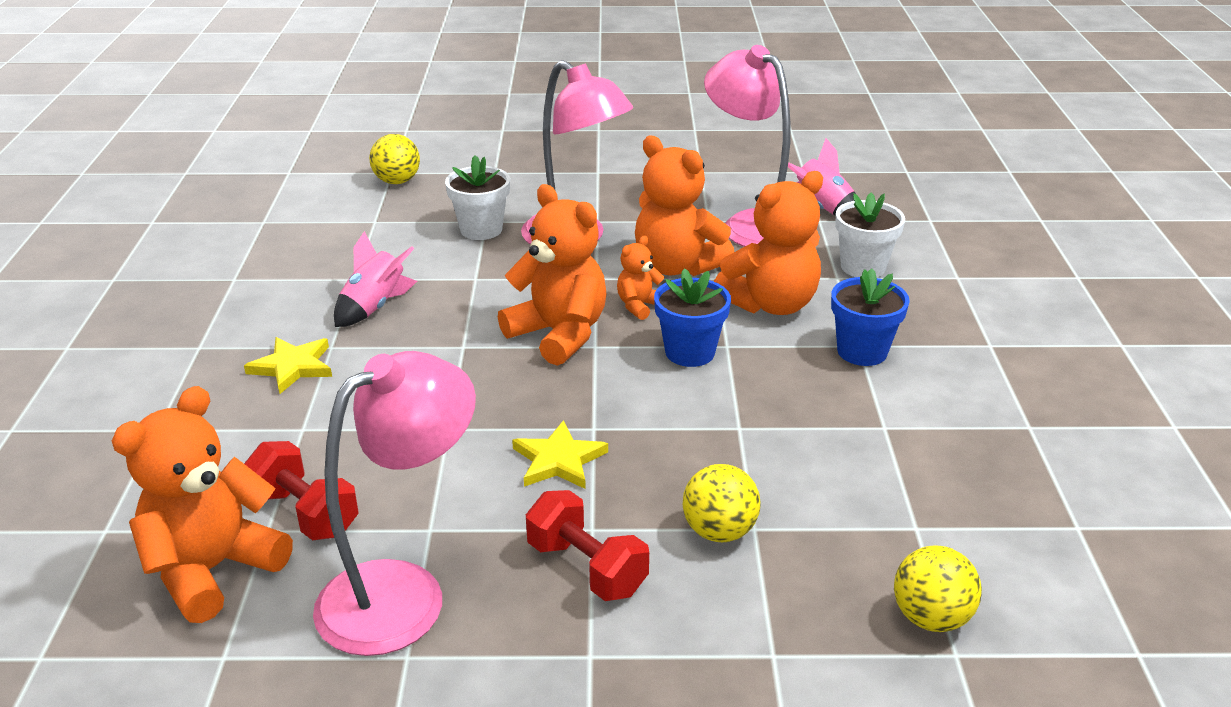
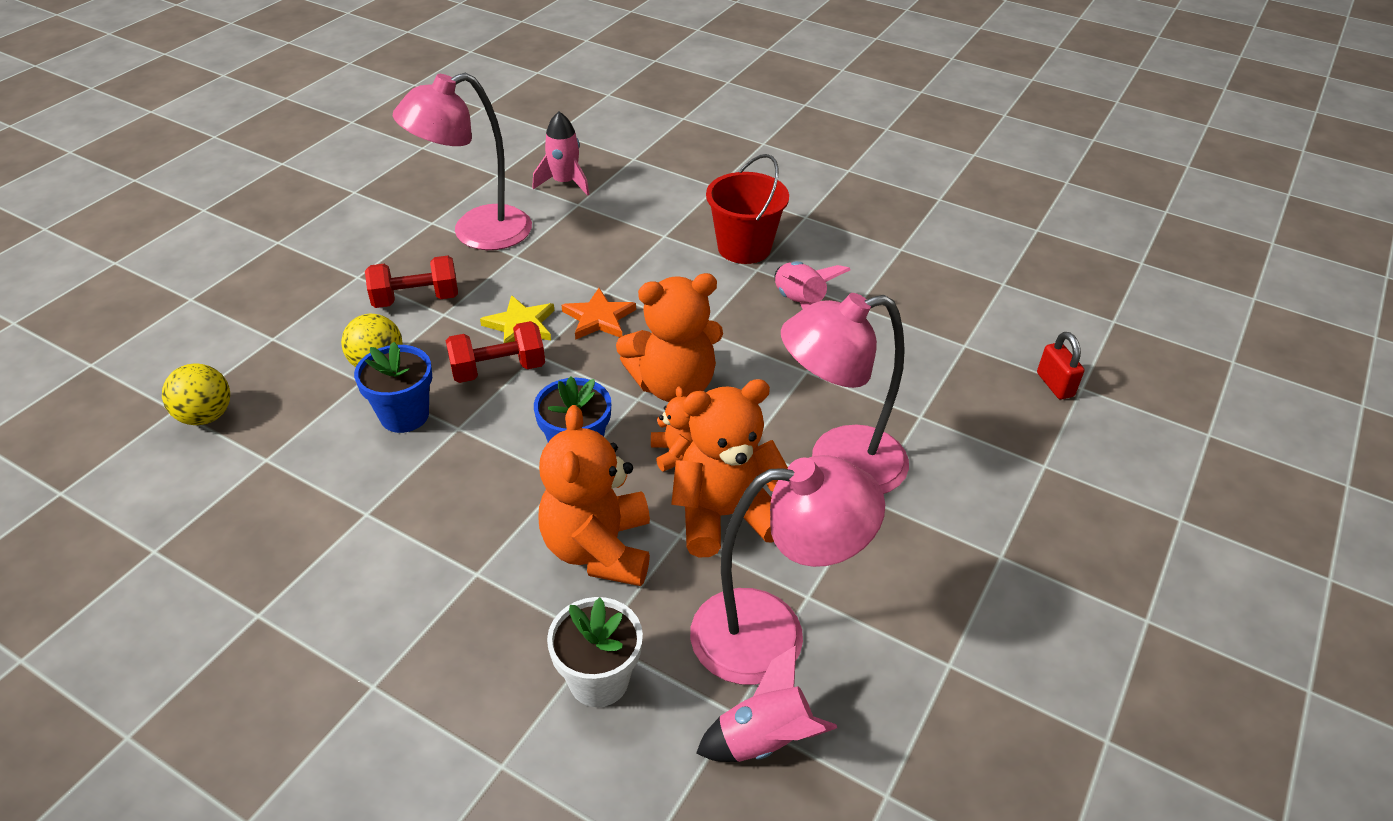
camera: 120 degrees right, 10 degrees up
orange teddy bear [112,386,293,623] -> pink rocket [532,112,589,196]
yellow star [244,337,332,394] -> red bucket [706,154,789,264]
red dumbbell [244,441,358,540] -> red dumbbell moved to [446,321,545,383]
pink lamp [313,351,476,656] -> pink lamp turned 75 degrees clockwise [393,73,532,250]
yellow ball [369,134,420,184] -> red padlock [1037,332,1084,399]
white flower pot [445,155,510,240] -> none
blue flower pot [831,269,910,366] -> blue flower pot moved to [354,342,432,433]
none -> orange star [562,288,636,340]

